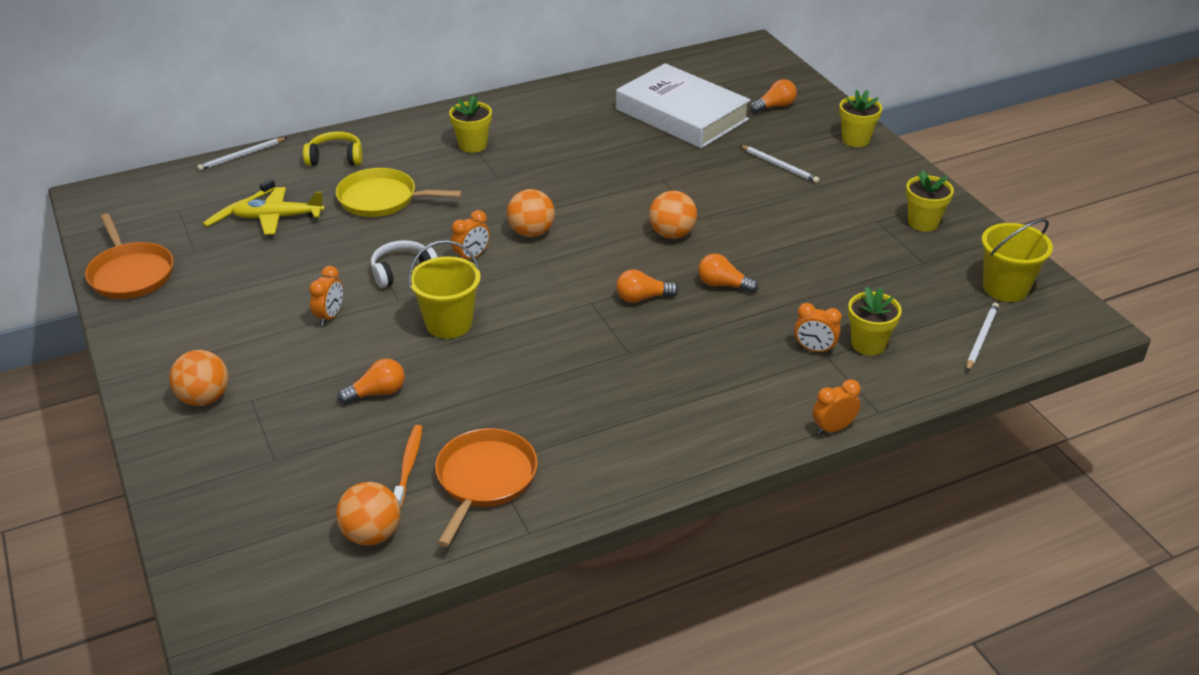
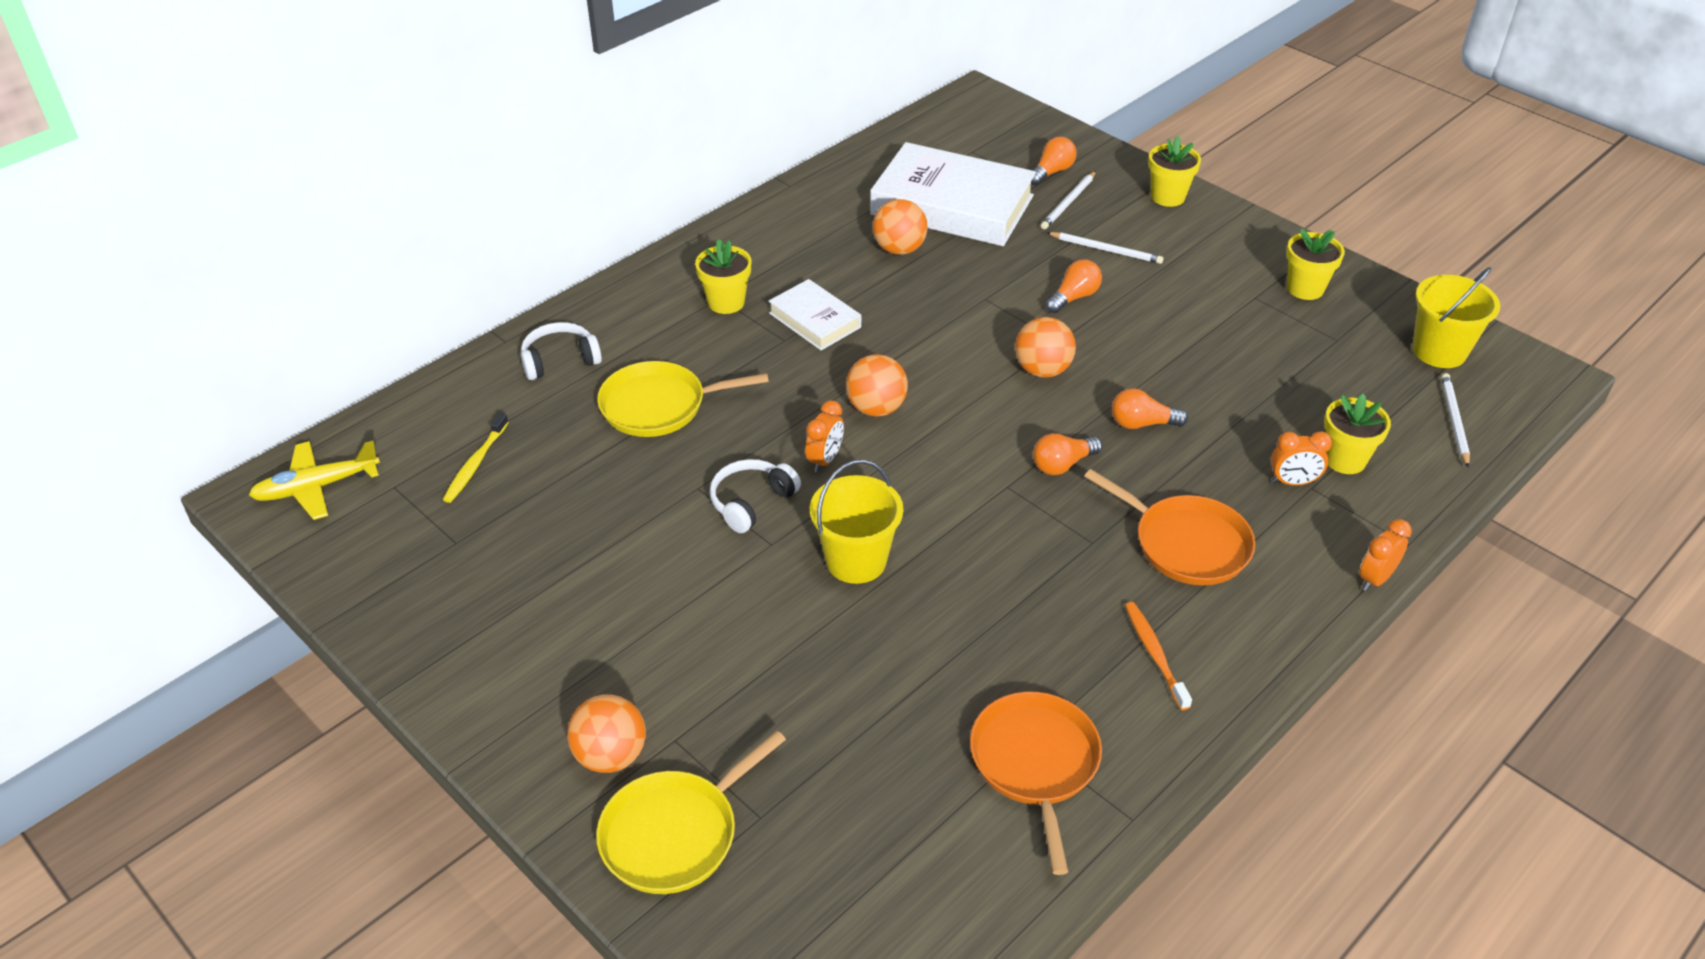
camera: 20 degrees left, 5 degrees up
orange pan [85,214,174,299] -> orange pan moved to [1084,469,1255,585]
white pencil [197,137,288,171] -> white pencil moved to [1041,171,1096,229]
yellow plane [231,187,325,235] -> yellow plane moved to [249,441,380,520]
yellow headphones [303,131,362,166] -> white headphones [521,322,602,380]
orange clock [309,266,343,326] -> none
orange ball [336,482,400,546] -> orange ball moved to [873,199,928,255]
orange light bulb [338,358,405,404] -> orange light bulb moved to [1046,260,1102,313]
orange toothbrush [394,425,422,508] -> orange toothbrush moved to [1125,602,1192,710]
none -> yellow pan [596,730,786,894]
none -> white book [769,279,861,350]

